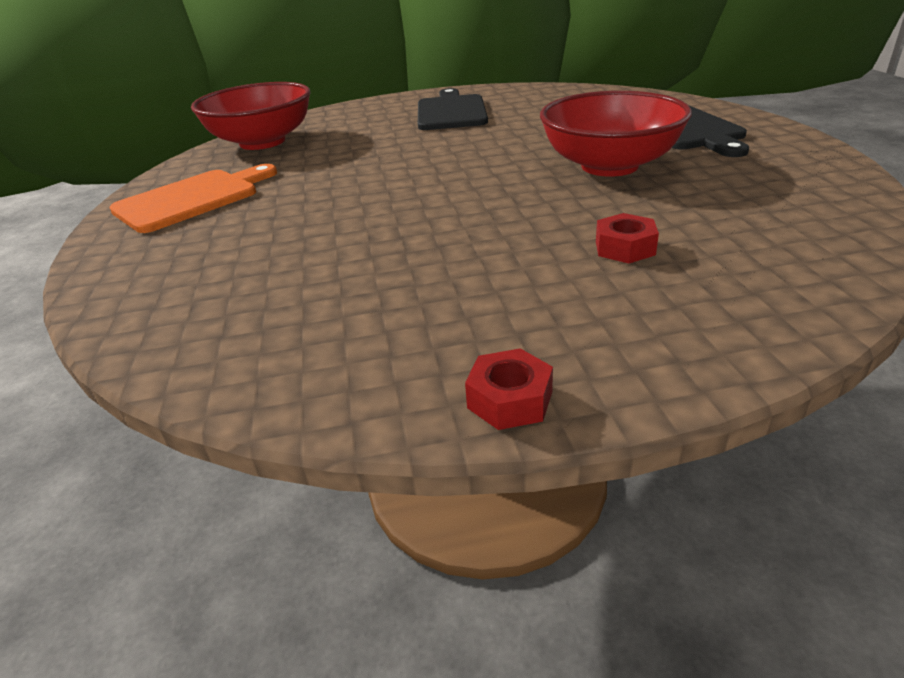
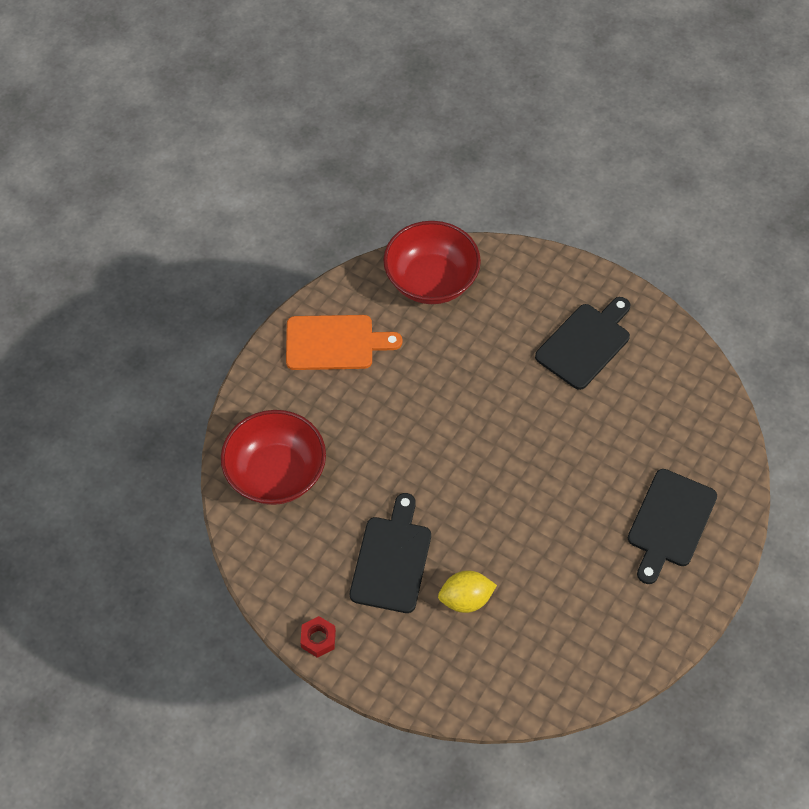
camera: 40 degrees right, 25 degrees up
red bowl [540,91,692,177] -> red bowl moved to [221,410,326,505]
red nut [596,213,659,264] -> yellow lemon [438,571,497,613]
none -> black cutting board [350,493,431,613]

